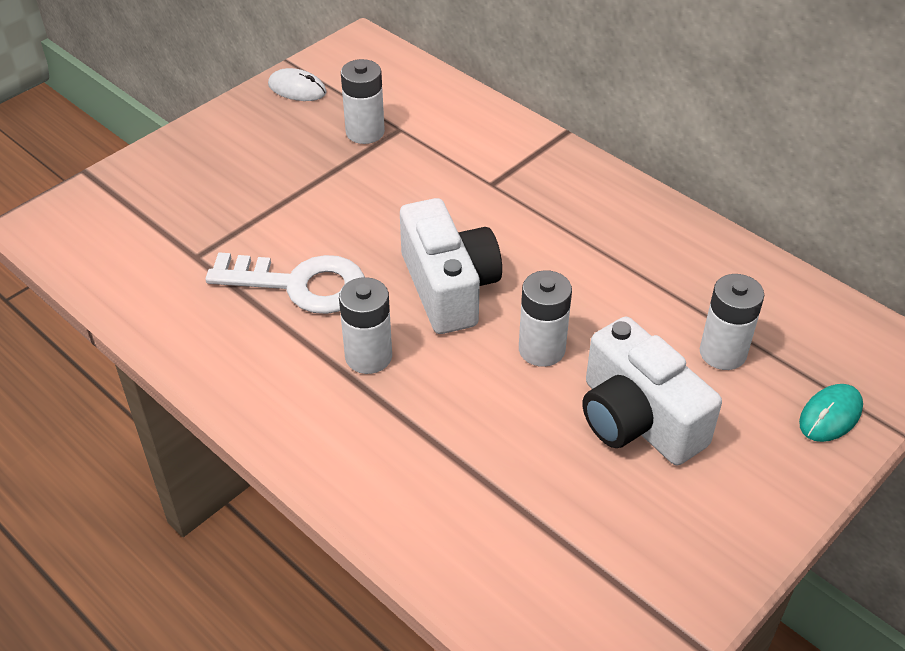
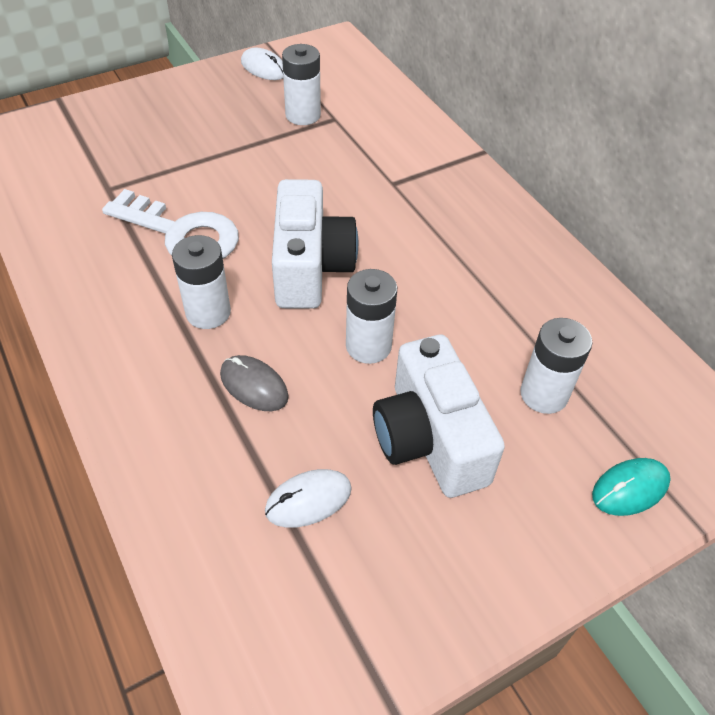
camera: 15 degrees right, 5 degrees up
none -> grey mouse [220,355,288,411]
none -> white mouse [265,469,352,528]

